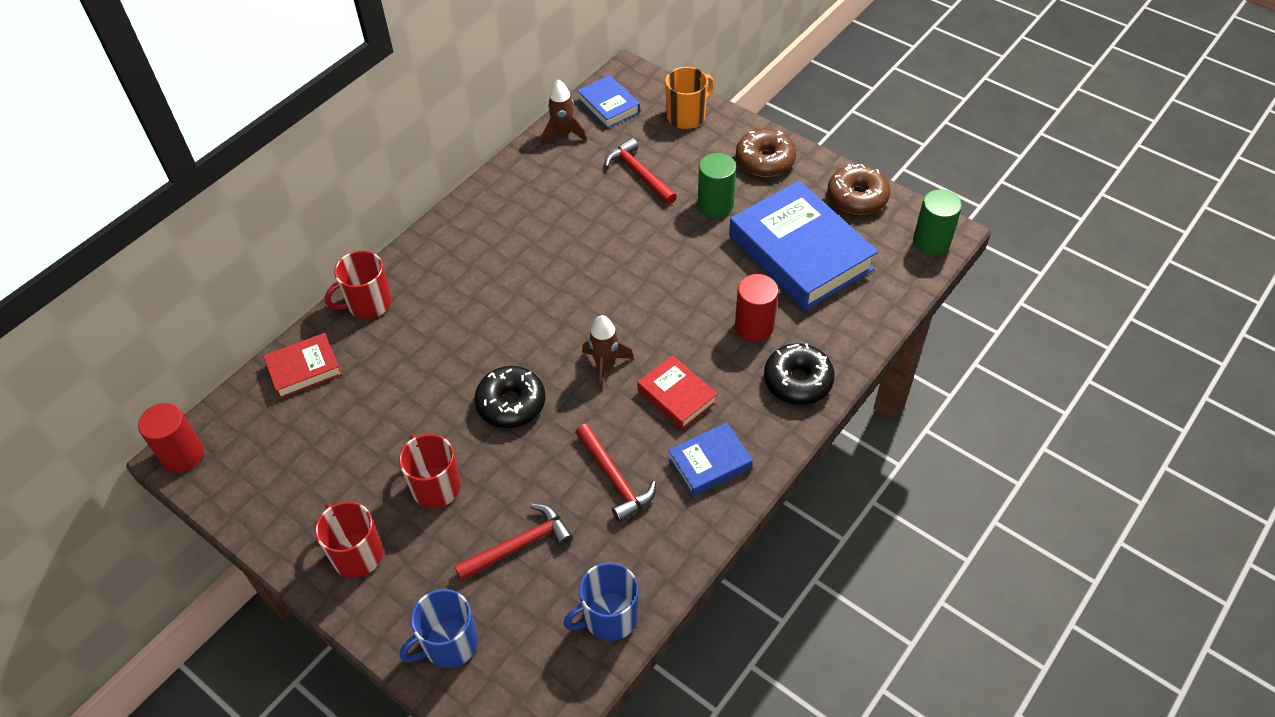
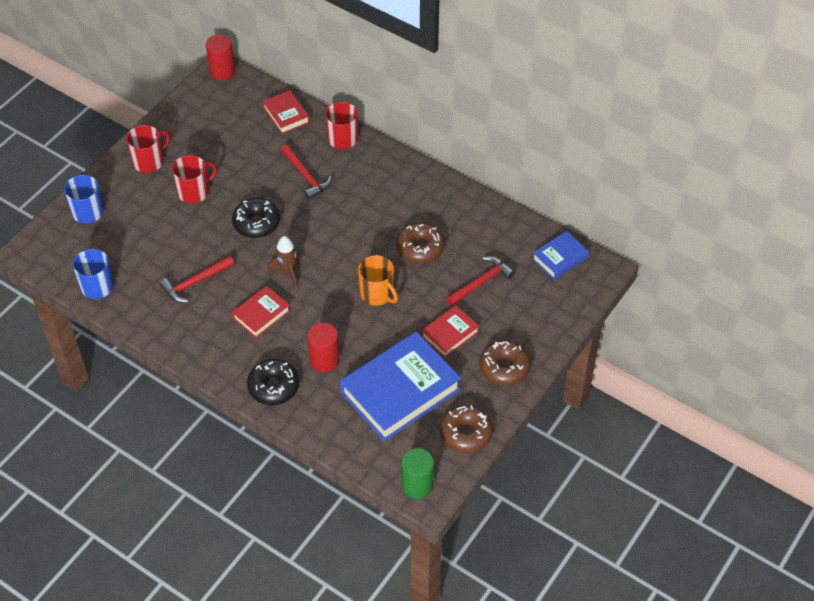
camera: 85 degrees right, 0 degrees up
red hammer [454,504,573,581] -> red hammer moved to [281,144,332,199]
brown rocket [542,79,587,146] -> none
orange mug [665,67,714,129] -> orange mug moved to [358,255,398,306]
blue book [668,422,753,496] -> none
green cylinder [698,153,736,218] -> red book [421,305,479,358]
none -> brown donut [396,222,445,264]

